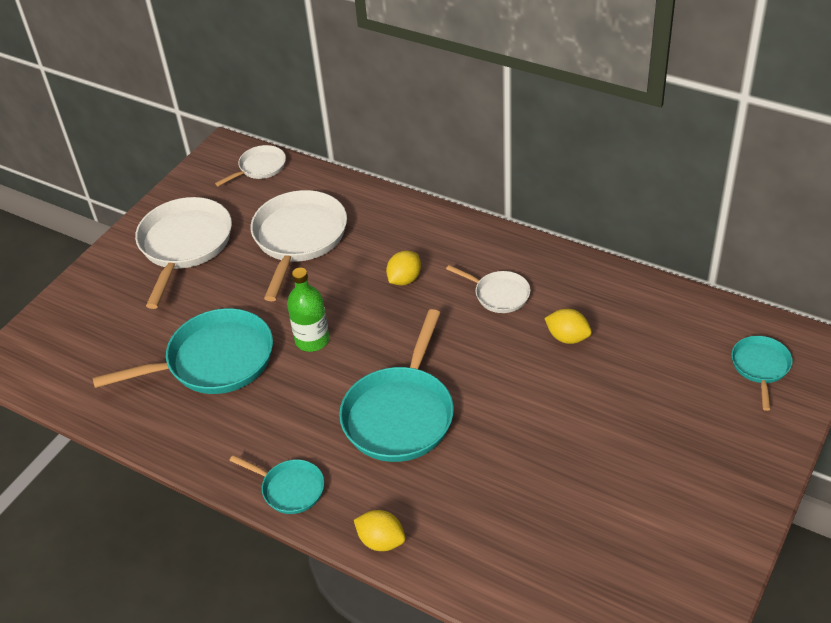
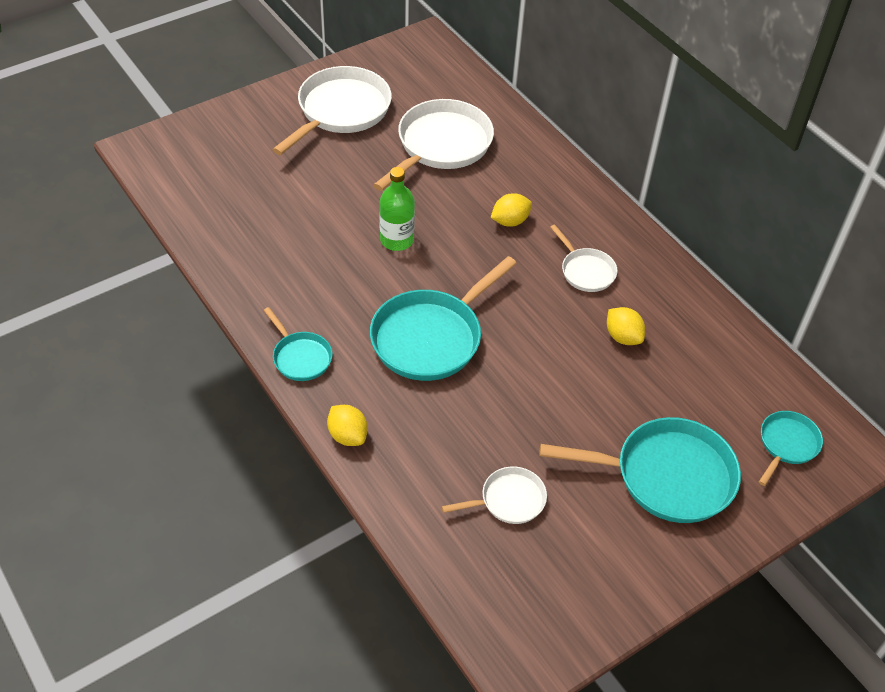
camera: 20 degrees right, 5 degrees up
turquoise pan [92,308,273,394] -> turquoise pan moved to [540,417,741,523]
white pan [215,145,286,186] -> white pan moved to [442,466,547,524]

